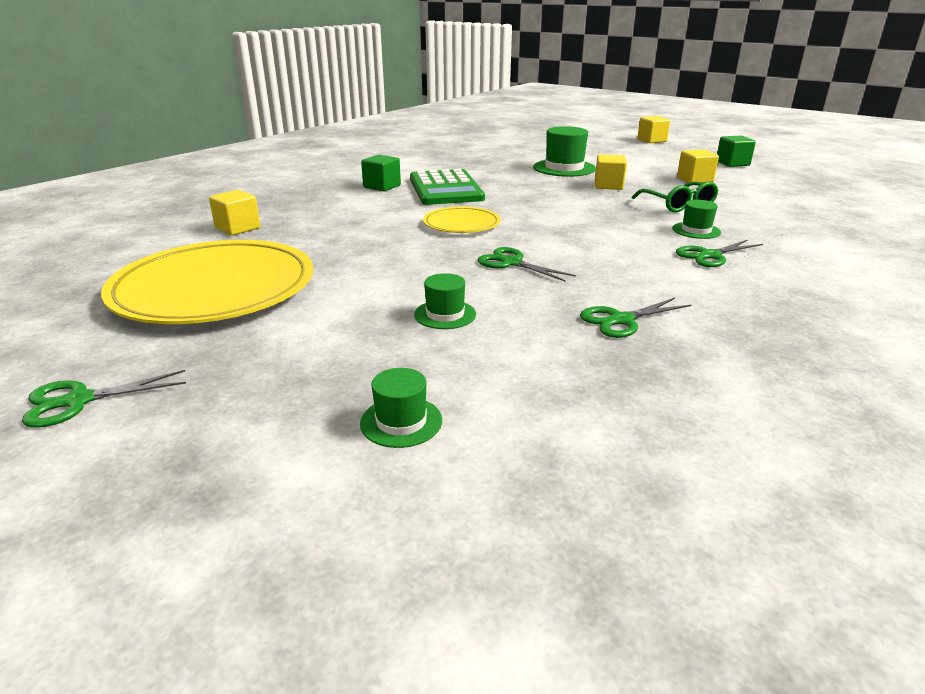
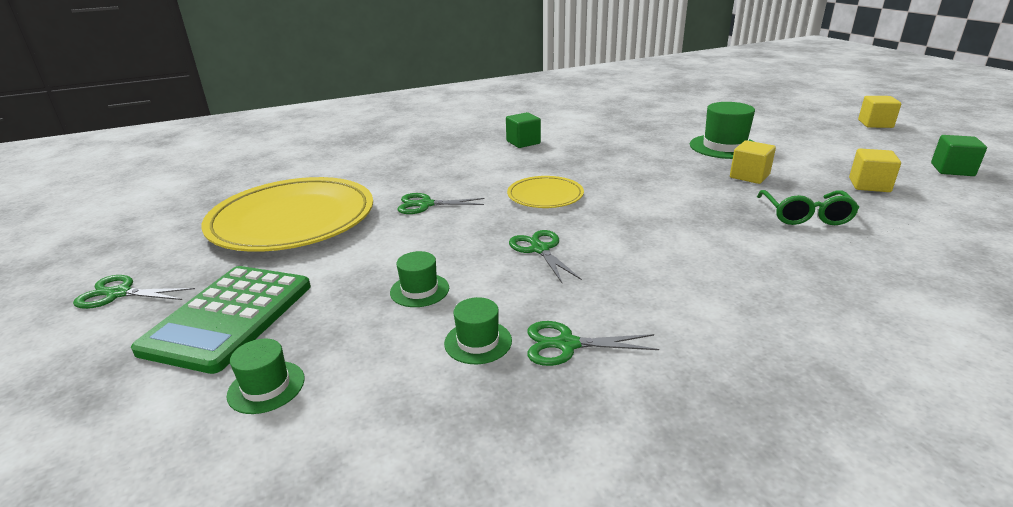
camera: 30 degrees right, 0 degrees up
yellow cube [209,190,260,236] -> none
green calculator [410,169,485,205] -> green calculator moved to [131,266,311,374]
green hat [672,200,721,239] -> green hat moved to [444,297,512,364]
green scissors [676,240,763,267] -> green scissors moved to [397,193,485,214]

